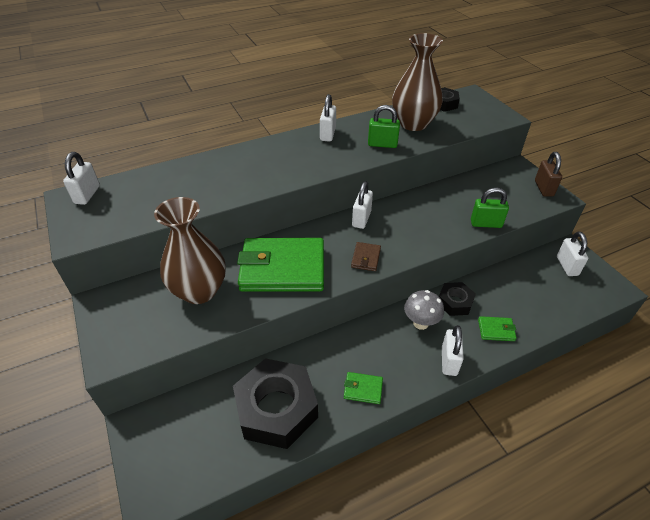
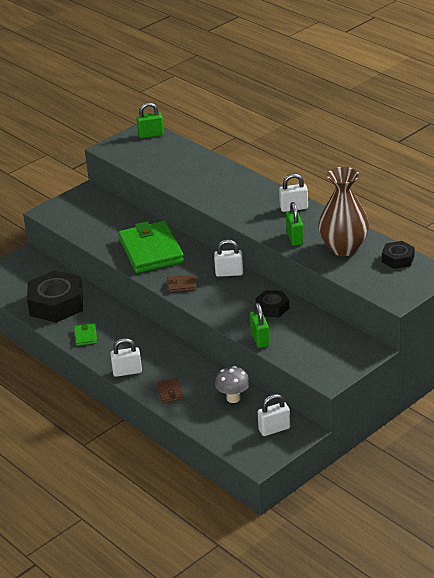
camera: 75 degrees right, 10 degrees down
white padlock [63,152,100,205] -> green padlock [136,102,164,138]
brown vase [154,197,226,304] -> none
grey mushroom [404,290,444,330] -> grey mushroom moved to [215,366,250,403]
black nut [439,282,476,316] -> black nut moved to [256,290,289,317]
green wallet [478,316,517,341] -> brown wallet [156,378,184,403]
brown padlock [535,152,562,196] -> none

